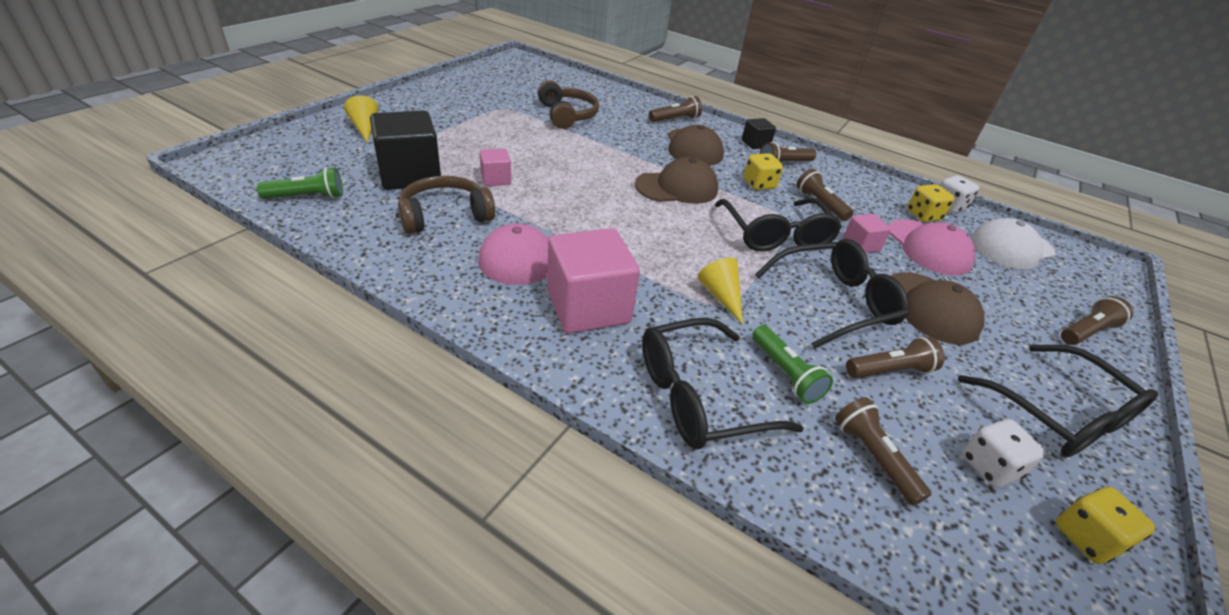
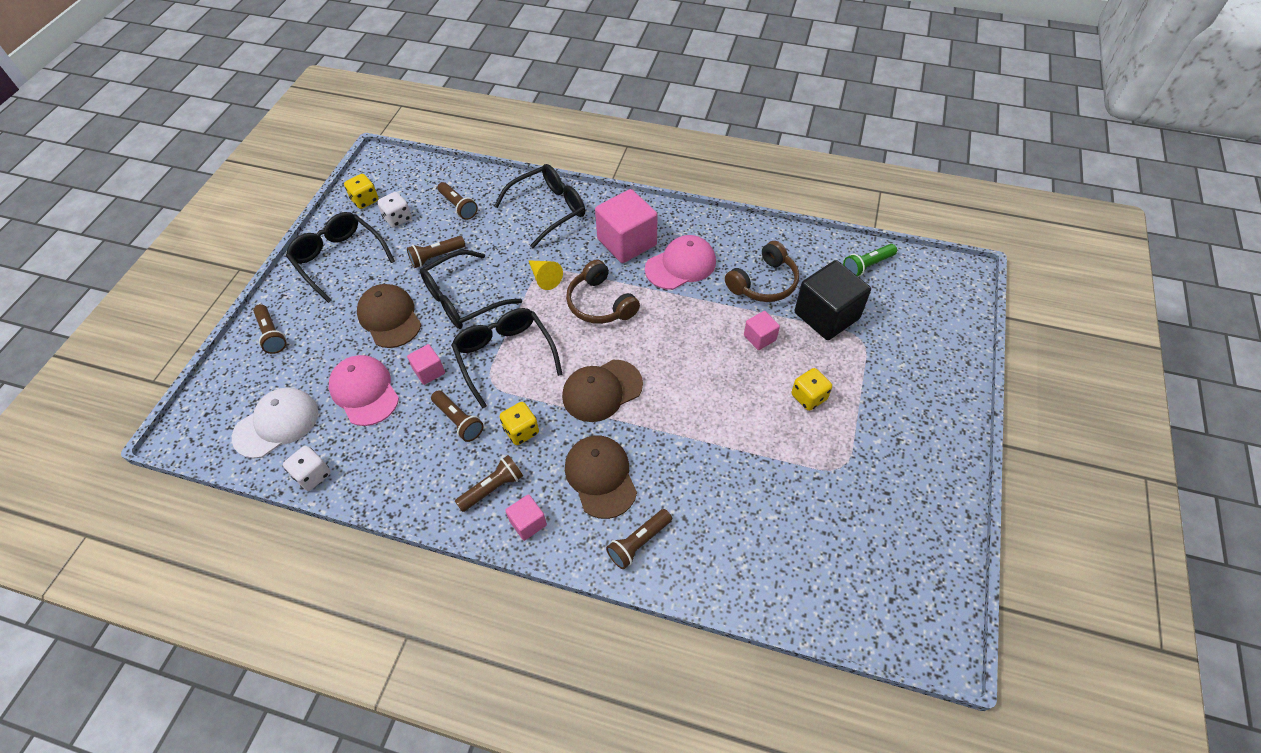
camera: 170 degrees right, 15 degrees up
yellow cone [344,95,379,143] -> none
brown headphones [537,80,599,129] -> brown headphones moved to [566,259,640,324]
black cube [742,118,776,149] -> pink cube [505,494,547,541]
green flashlight [752,325,833,404] -> none
yellow dice [907,184,955,222] -> yellow dice moved to [792,368,832,411]
brown flashlight [1061,296,1133,345] -> brown flashlight turned 75 degrees counterclockwise [253,304,287,354]

